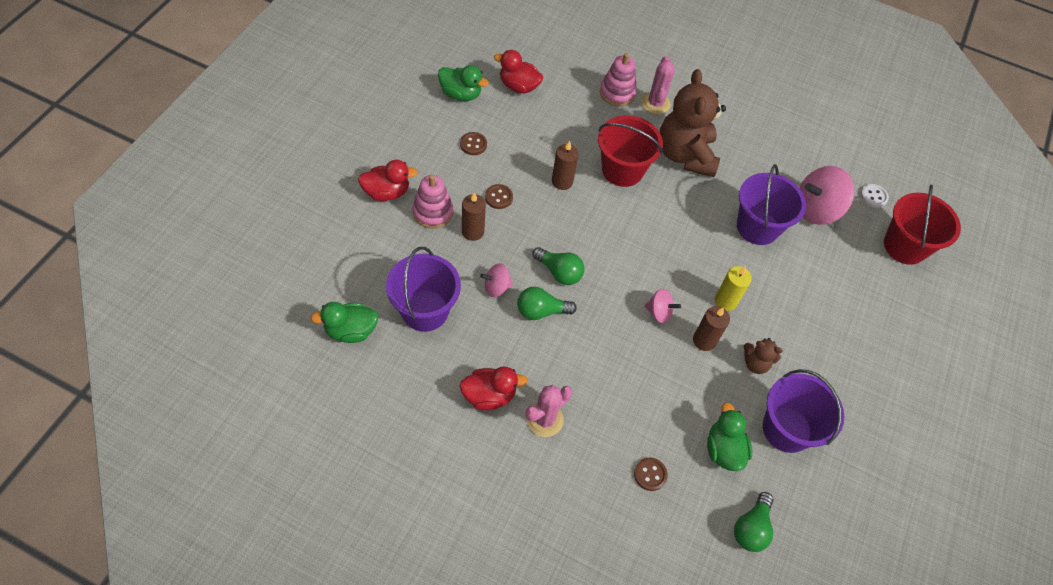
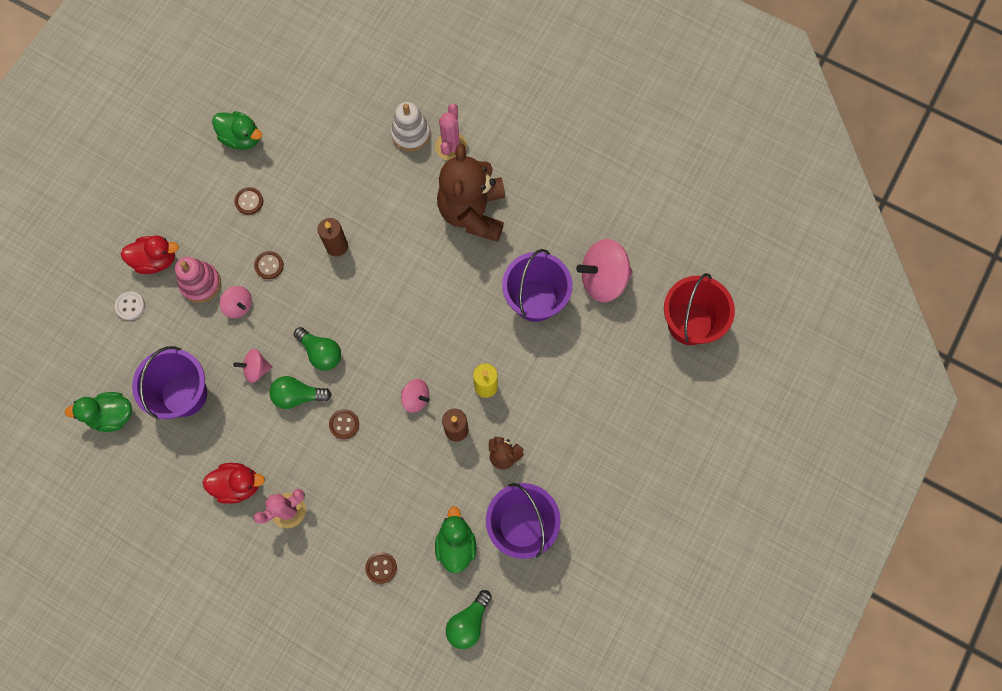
camera: 10 degrees right, 15 degrees up
brown candle [462,192,486,241] -> pink spinning top [220,286,252,318]
red duck [494,50,543,93] -> none
red bucket [598,115,663,187] -> none
pink stacking toy [600,53,637,106] -> white stacking toy [391,102,430,151]
white button [861,184,889,208] -> white button moved to [115,291,145,320]
none -> brown button [329,409,359,439]

